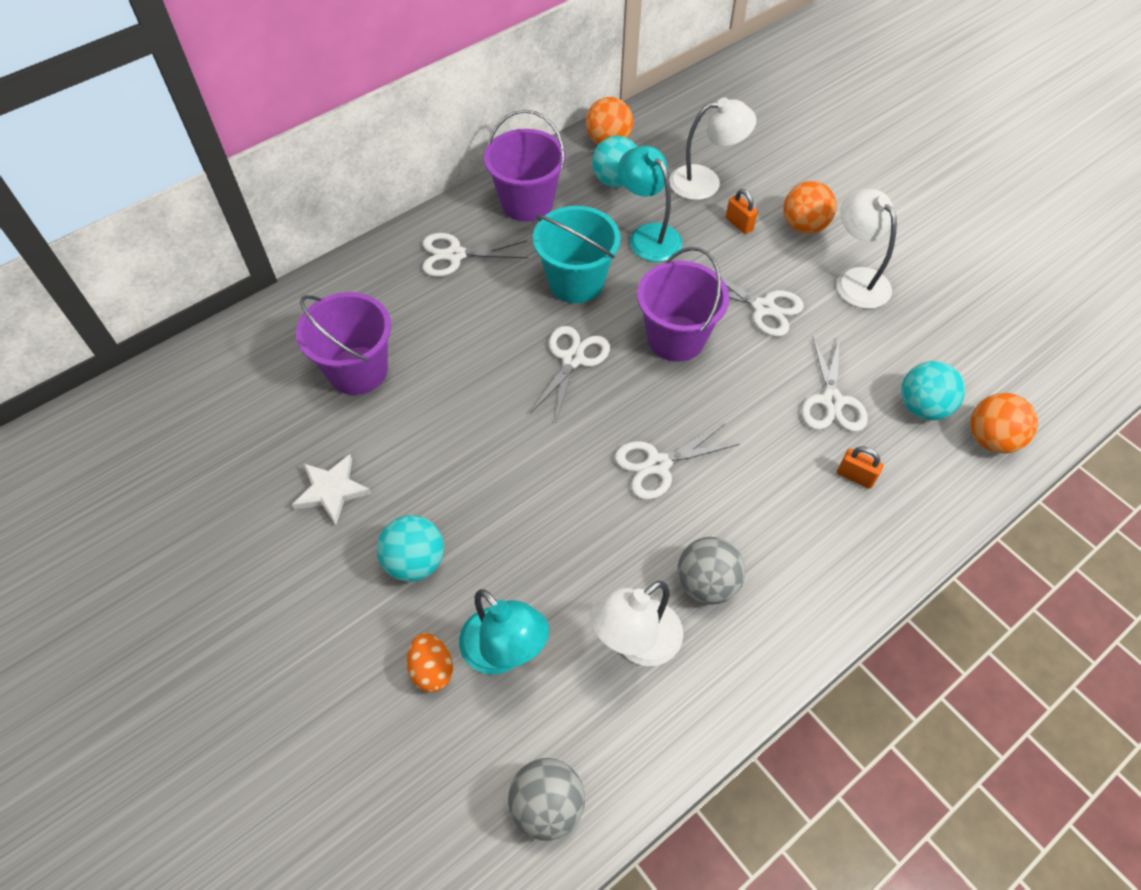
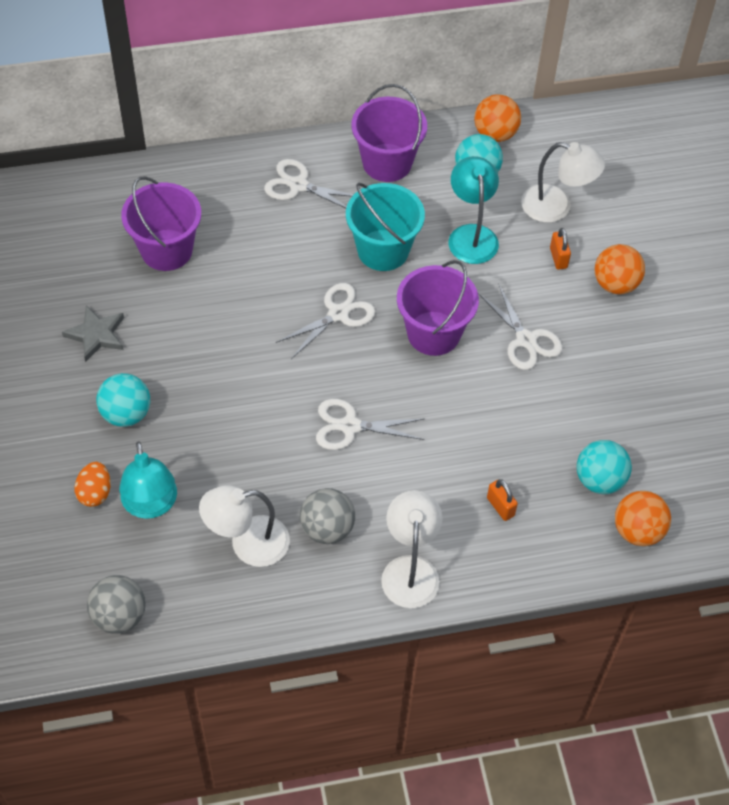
camera: 25 degrees right, 0 degrees up
white star [292,454,371,525] -> grey star [62,305,124,362]
white scissors [801,336,868,432] -> none
white lamp [837,189,897,309] -> white lamp moved to [381,490,443,608]

